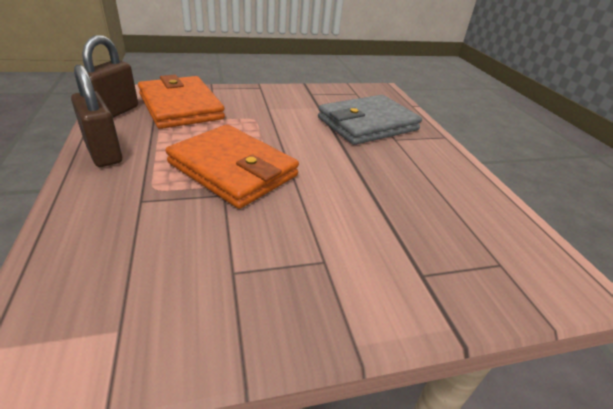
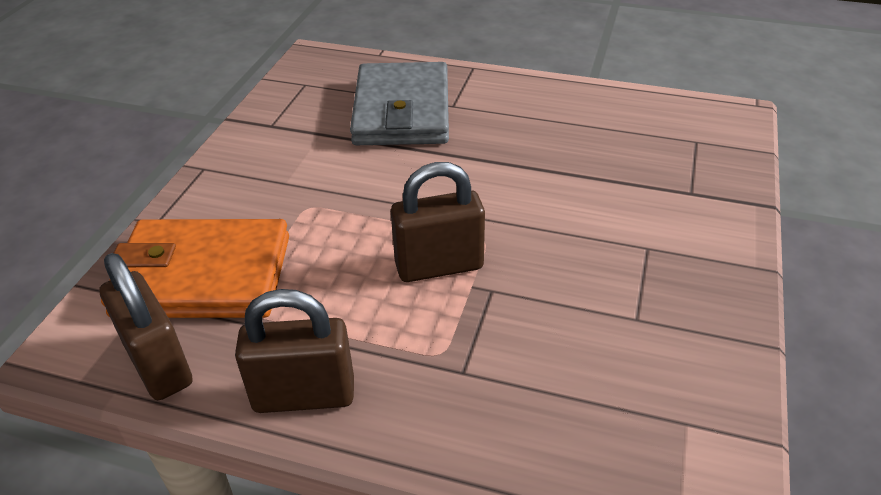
camera: 55 degrees left, 5 degrees up
orange wallet [165,124,299,209] -> brown padlock [391,162,485,282]

